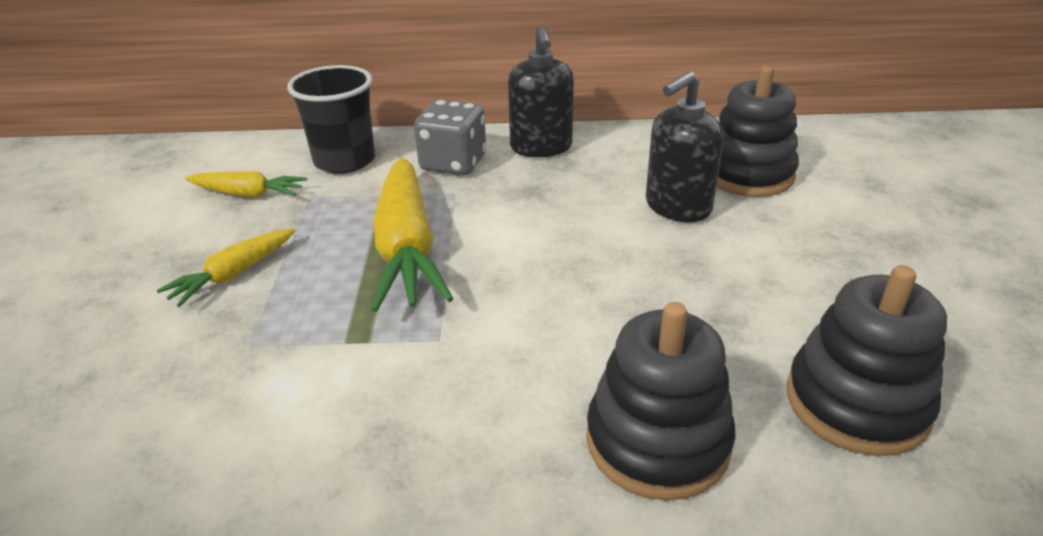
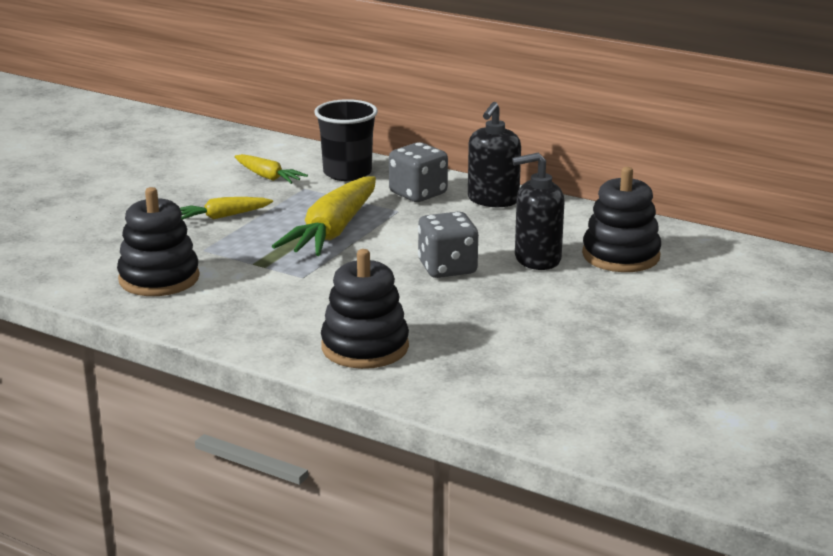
camera: 30 degrees right, 10 degrees down
black stacking toy [787,265,947,456] -> black stacking toy moved to [117,187,200,296]
none -> grey dice [418,211,479,278]

